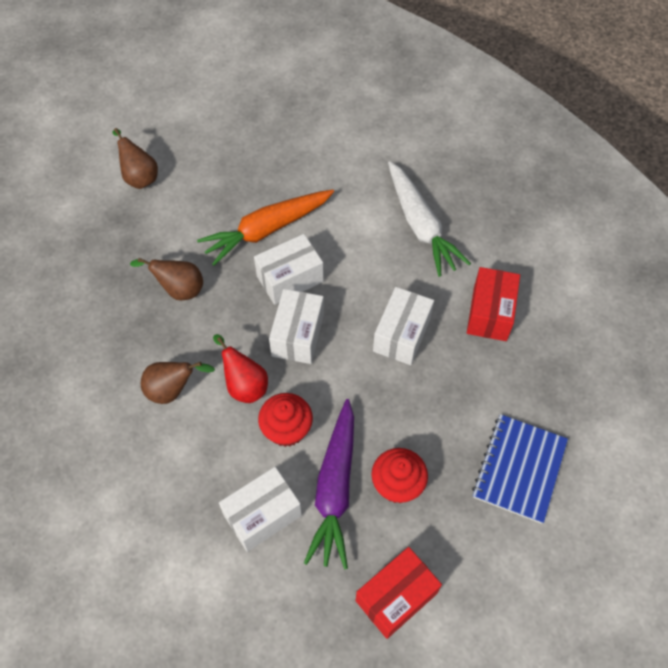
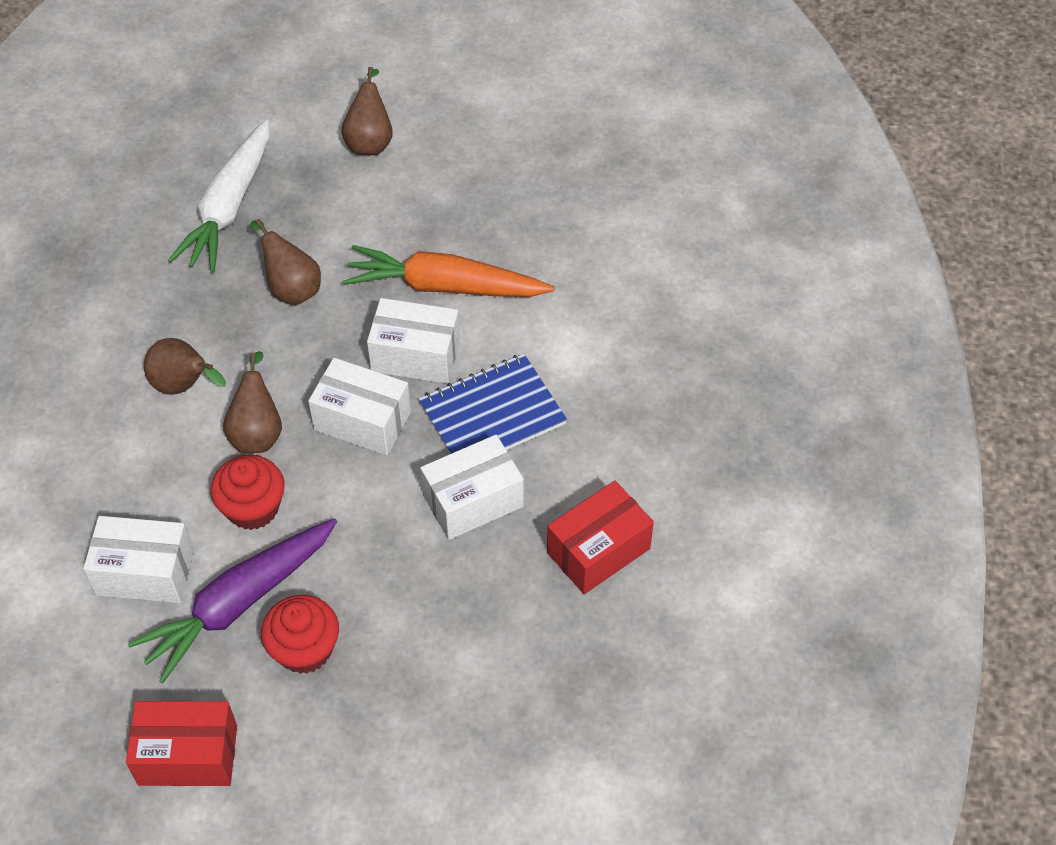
camera: 40 degrees right, 5 degrees down
red pear [213,334,268,403] -> brown pear [223,351,282,453]
white box [269,289,324,364] -> white box turned 60 degrees clockwise [308,358,411,455]
white carrot [388,161,471,277] -> white carrot moved to [168,119,269,272]
blue notebook [472,414,568,524] -> blue notebook moved to [419,354,567,454]

